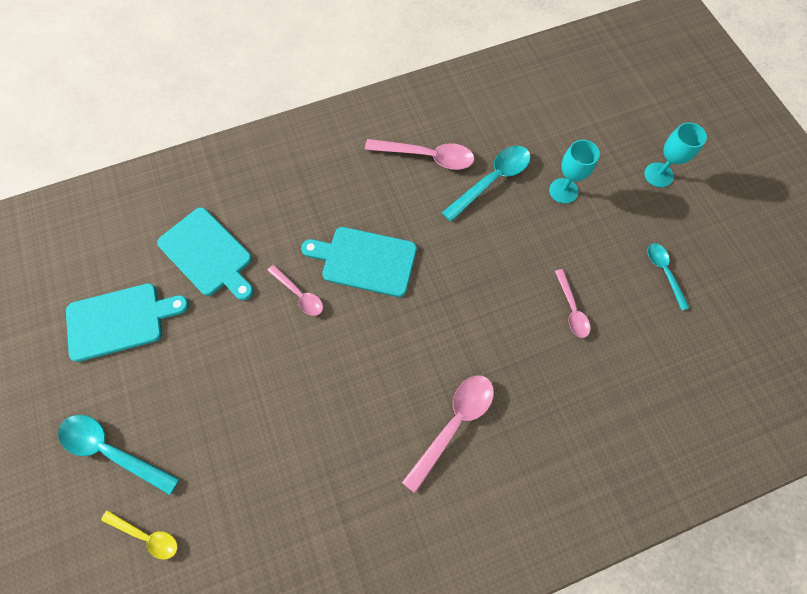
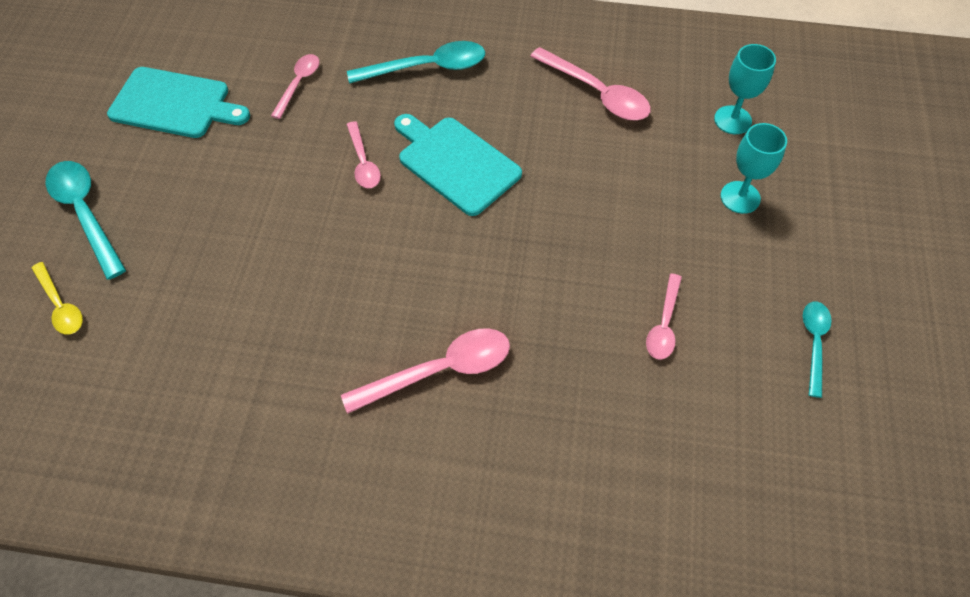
camera: 30 degrees right, 10 degrees down
turquoise cutting board [157,207,254,301] -> pink spoon [271,54,320,119]
turquoise spoon [442,146,531,222] -> turquoise spoon moved to [347,41,485,84]
turquoise goblet [644,122,707,187] -> turquoise goblet moved to [714,44,776,134]

